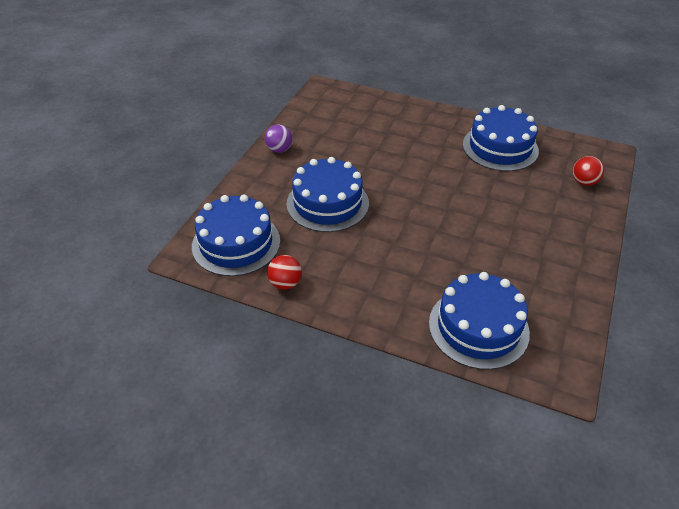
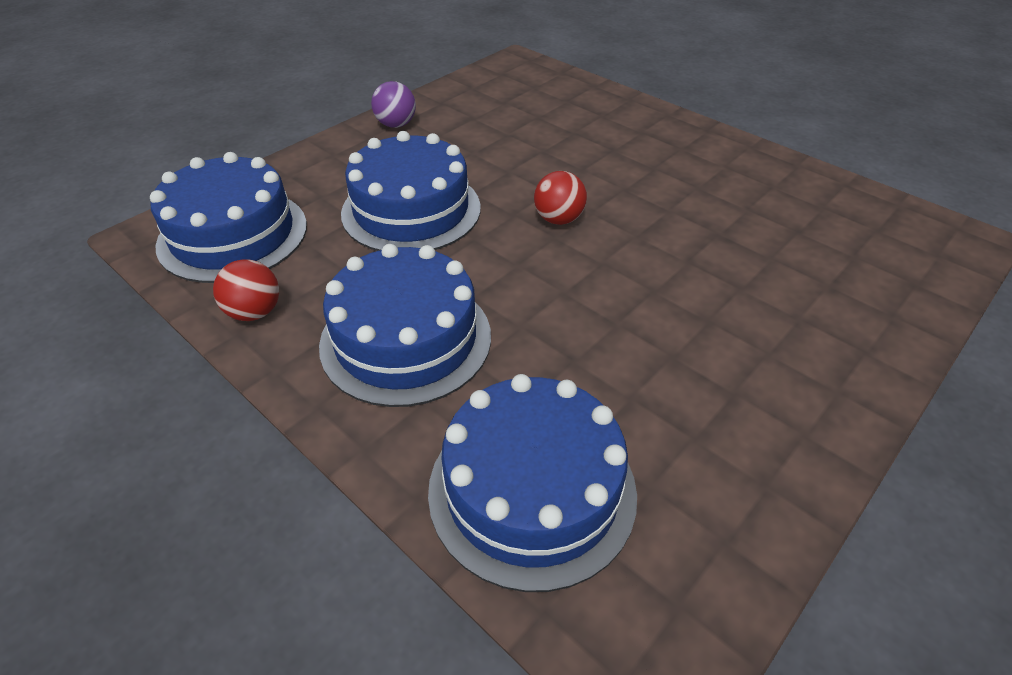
camera: 20 degrees right, 0 degrees up
blue cake [463,105,539,171] -> blue cake moved to [319,244,491,407]
red ball [573,156,604,186] -> red ball moved to [534,171,587,225]

